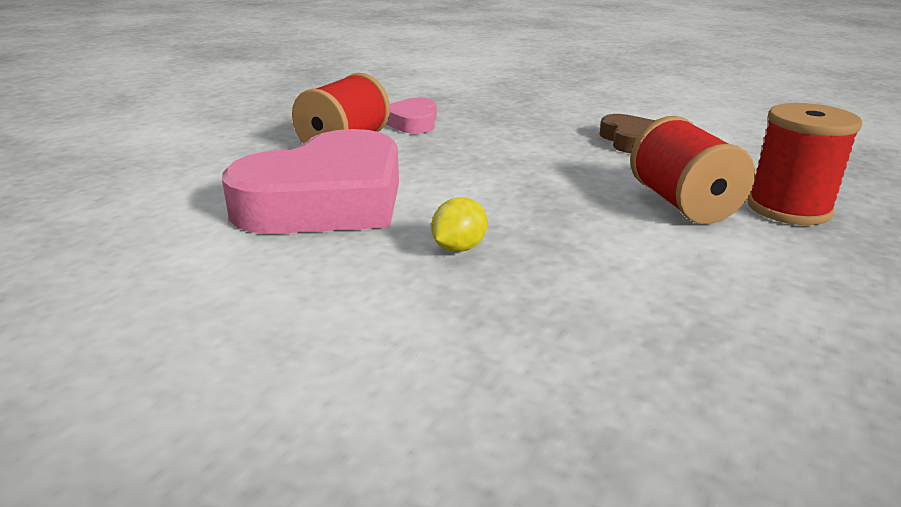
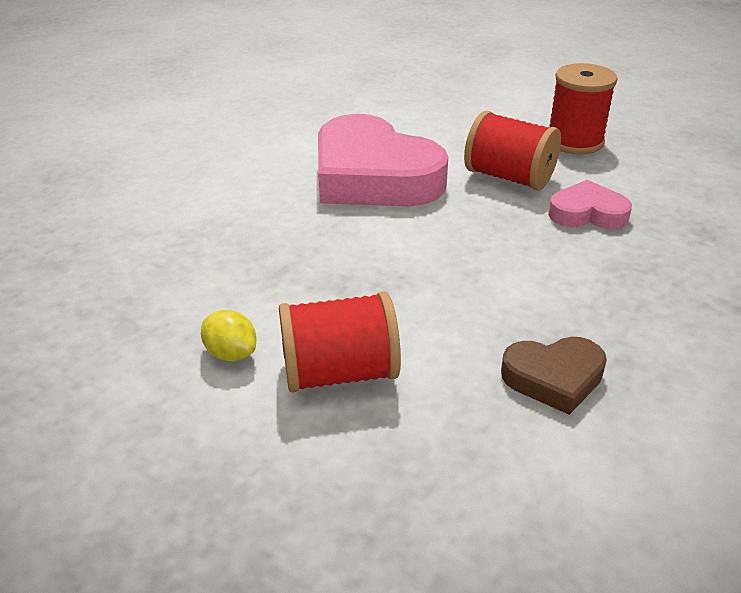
camera: 95 degrees right, 10 degrees up
yellow lemon [431,197,488,252] -> yellow lemon moved to [201,310,256,361]
red spool [747,103,863,225] -> red spool moved to [549,63,617,155]

